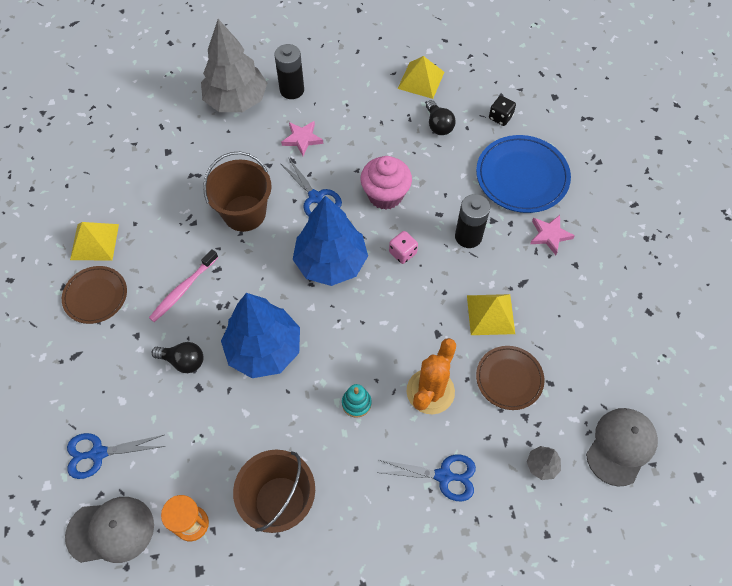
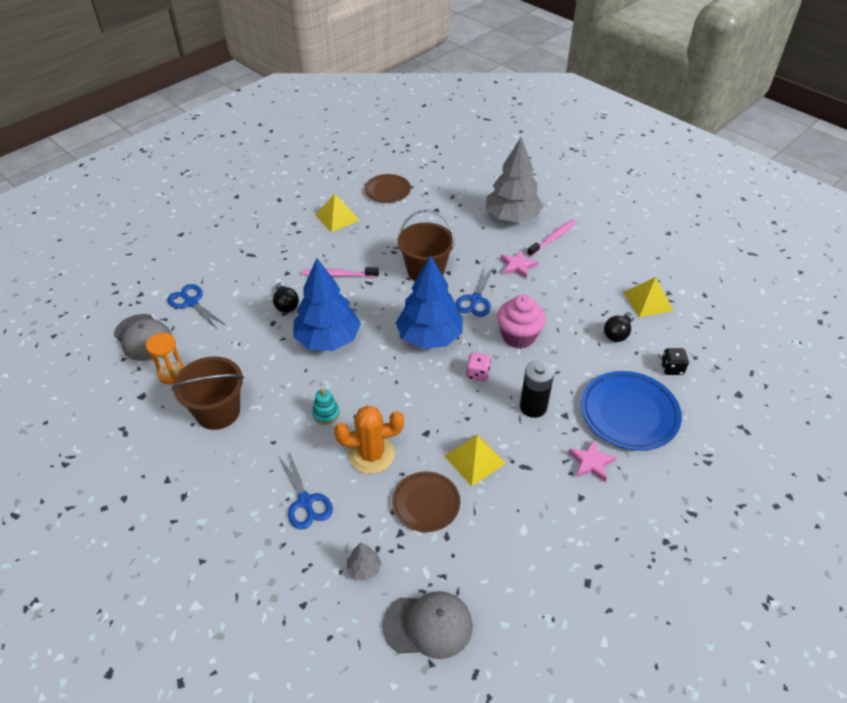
camera: 55 degrees right, 15 degrees down
brown plate [62,266,127,324] -> brown plate moved to [364,174,411,203]
black battery [274,44,304,99] -> pink toothbrush [527,220,577,257]

